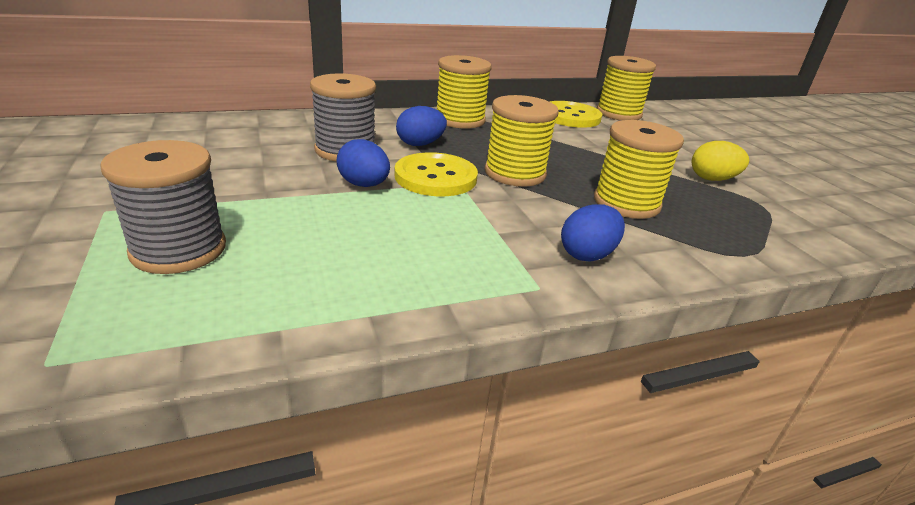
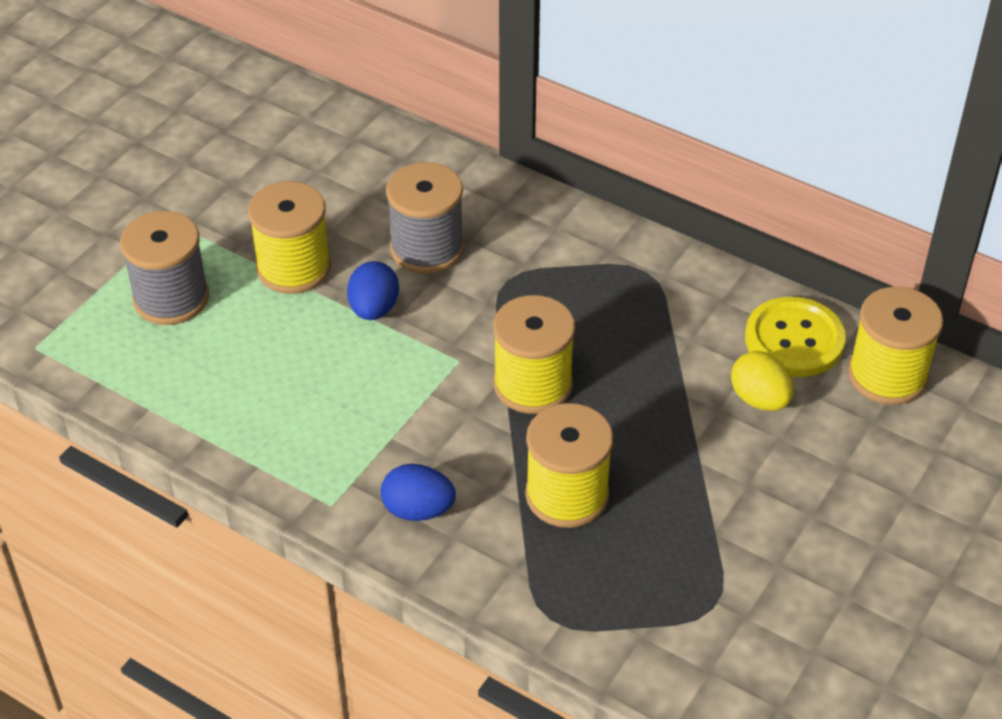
camera: 55 degrees right, 15 degrees up
yellow button [394,152,478,196] -> none
blue egg [396,106,447,146] -> none
yellow spool [437,55,492,129] -> yellow spool moved to [248,181,331,294]
yellow egg [692,141,749,181] -> yellow egg moved to [731,351,793,411]

